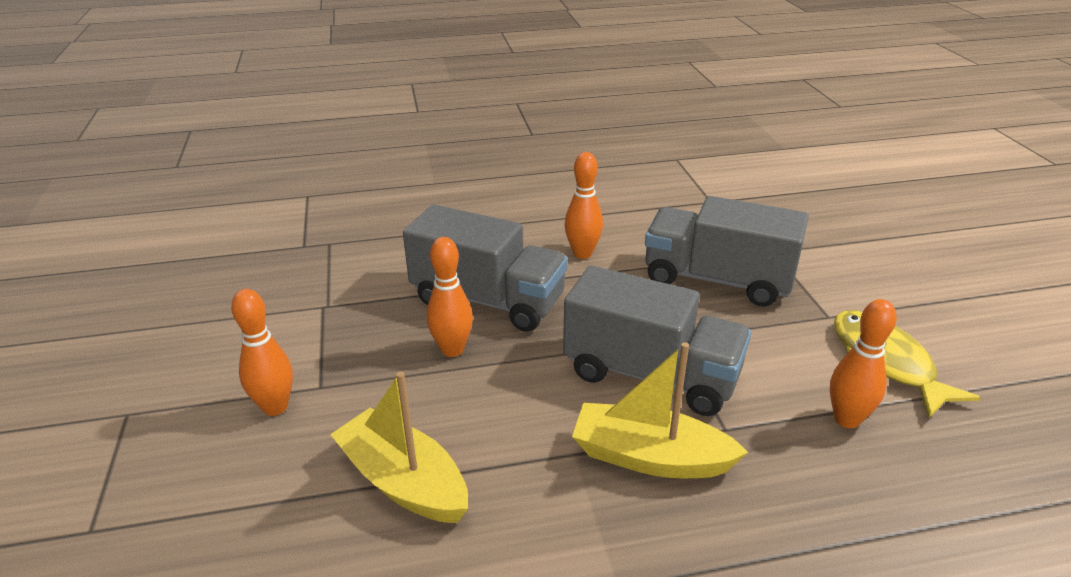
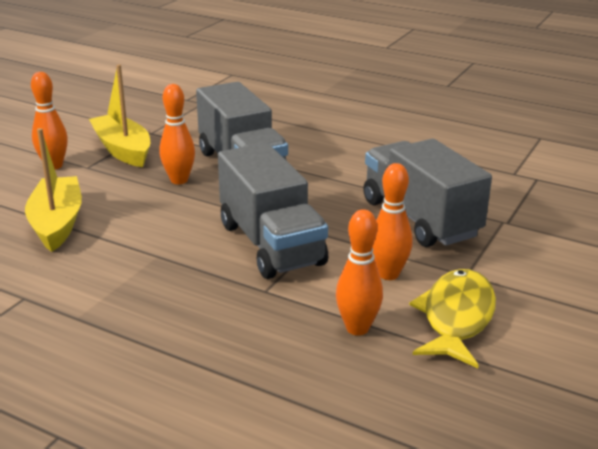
camera: 40 degrees right, 5 degrees down
orange bowling pin [565,152,603,259] -> orange bowling pin moved to [373,163,413,280]
yellow boat [572,342,748,478] -> yellow boat moved to [89,65,150,167]

